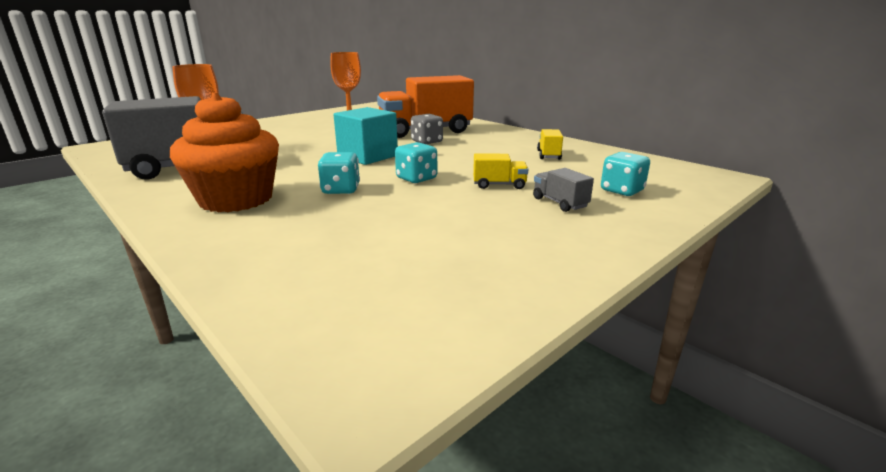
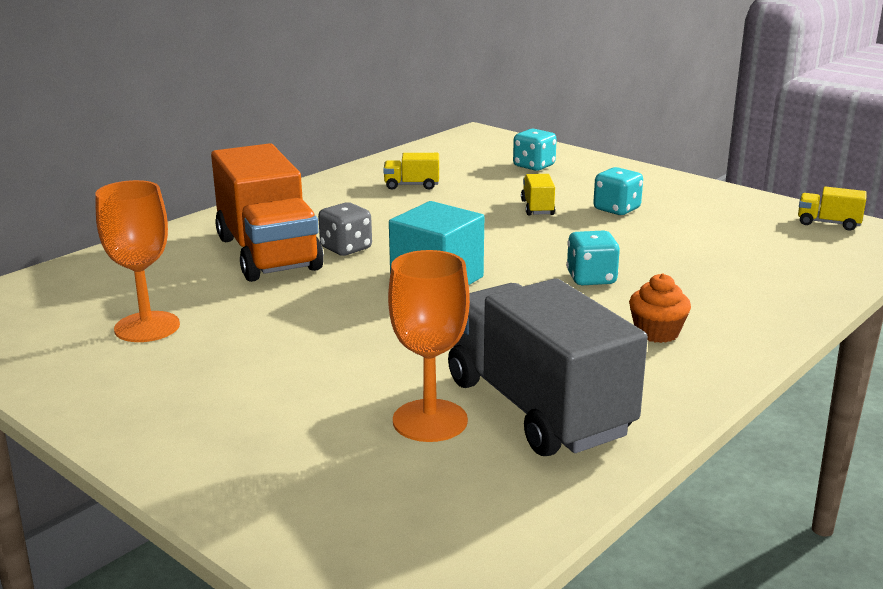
camera: 95 degrees left, 0 degrees up
orange cupcake [170,92,279,213] -> orange cupcake [629,274,691,343], size x0.46
turquoise dice [395,142,437,183] -> turquoise dice moved to [593,167,643,215]
grey truck [533,168,594,212] -> none
none -> yellow truck [798,186,867,231]

